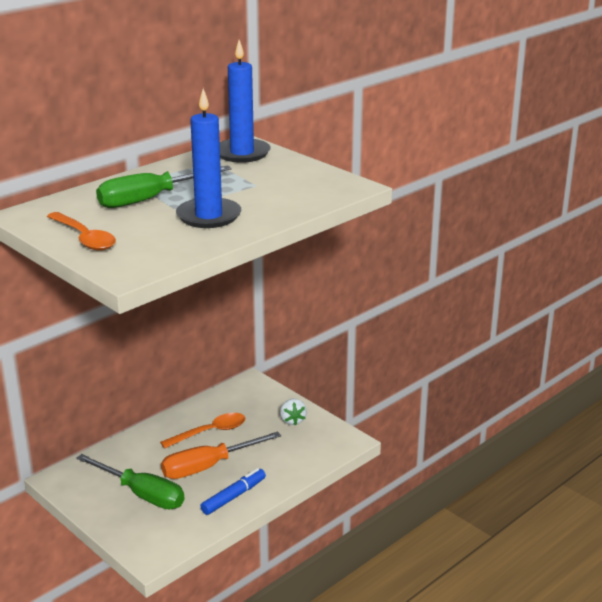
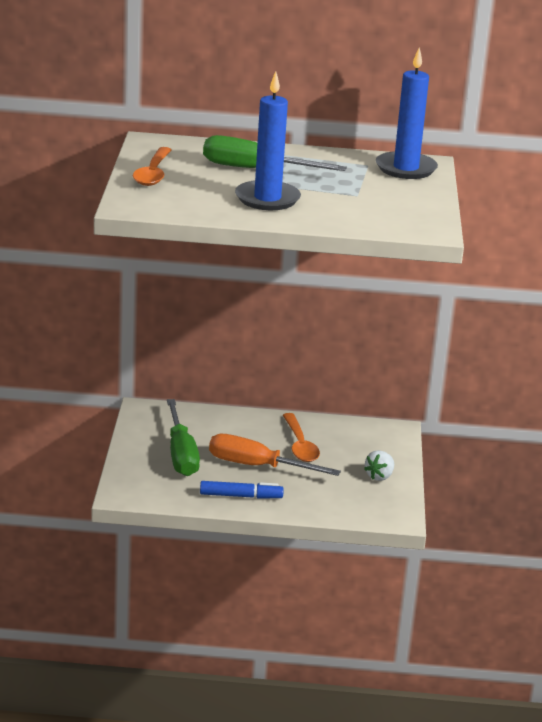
camera: 45 degrees right, 0 degrees up
orange spoon [160,413,246,449] -> orange spoon turned 60 degrees clockwise [283,413,320,462]

